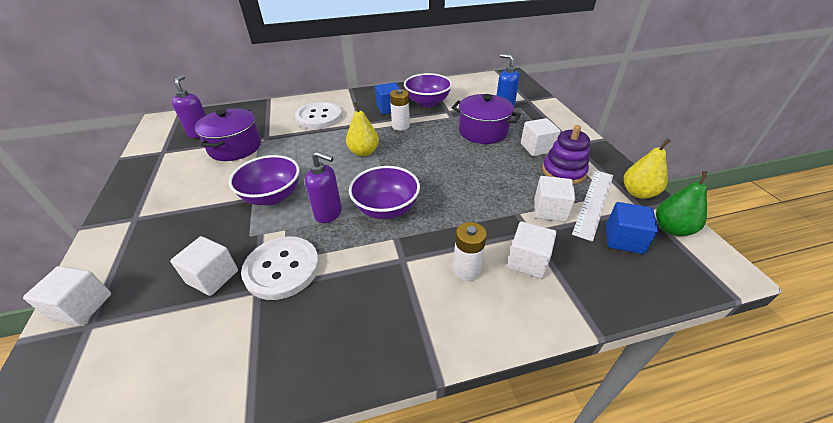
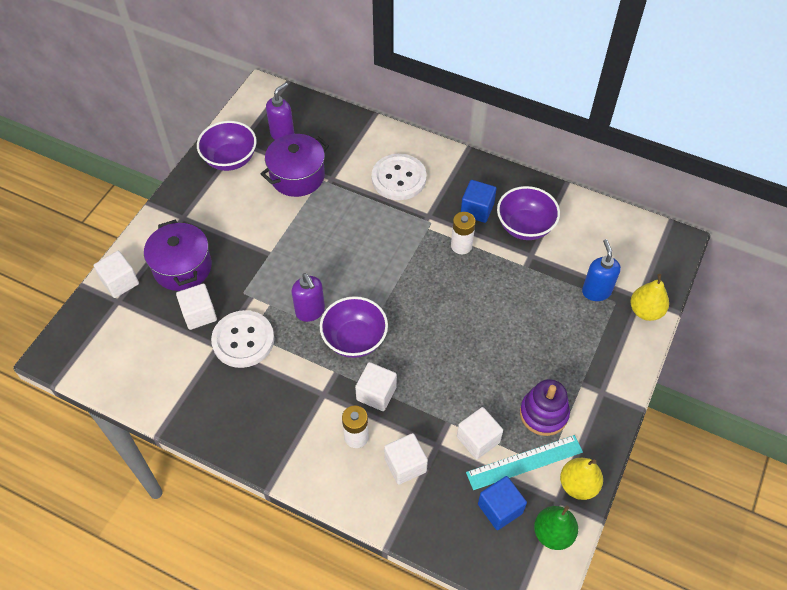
camera: 40 degrees right, 15 degrees up
purple bowl [229,155,300,205] -> purple bowl moved to [197,121,257,171]
yellow pear [346,102,379,156] -> yellow pear moved to [631,274,669,321]
purple pot [452,94,521,144] -> purple pot moved to [144,220,212,291]
white cube [521,118,561,156] -> white cube moved to [355,362,397,411]
white ruler [572,171,613,242] -> turquoise ruler [466,435,583,490]

